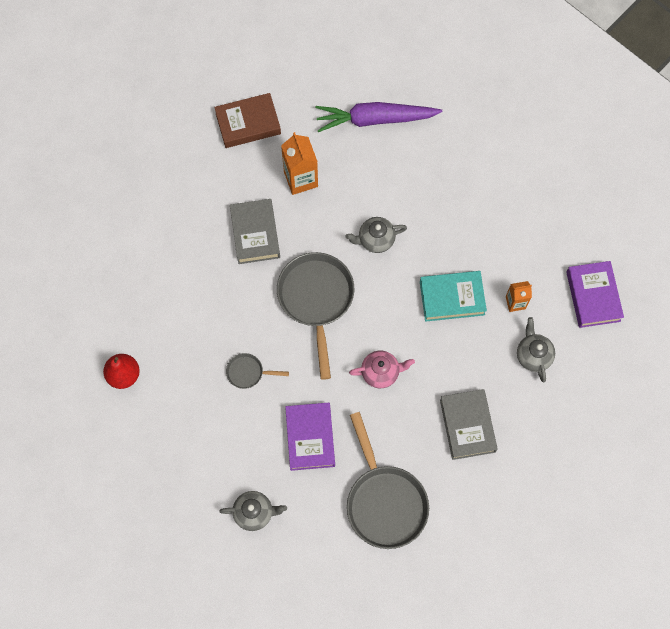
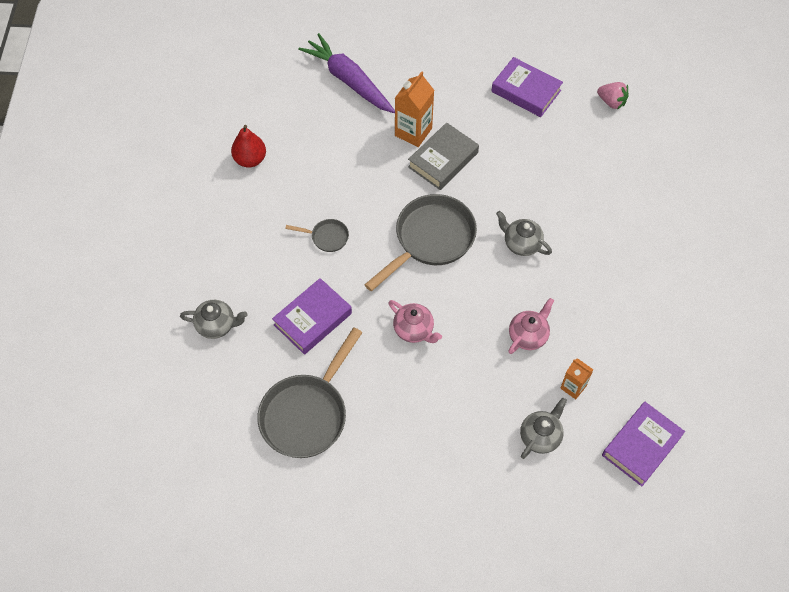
camera: 50 degrees right, 10 degrees down
brown book [214,93,281,148] -> purple book [491,57,563,117]
grey teapot [219,491,287,531] -> grey teapot turned 45 degrees counterclockwise [180,300,248,339]
grey pan [226,353,289,389] -> grey pan turned 135 degrees clockwise [285,219,349,252]
orange carton [281,132,318,195] -> orange carton moved to [395,71,434,147]
purple carrot [316,102,442,132] -> purple carrot moved to [298,33,395,113]
turquoise book [420,271,487,322] -> pink teapot [508,298,554,354]
grey book [440,389,498,460] -> none
none -> pink strawberry [597,82,629,110]

